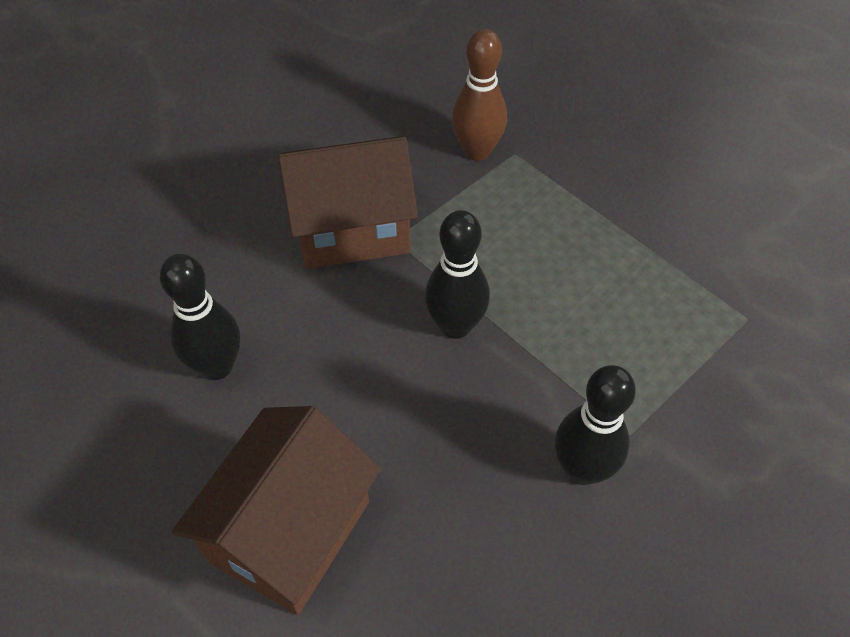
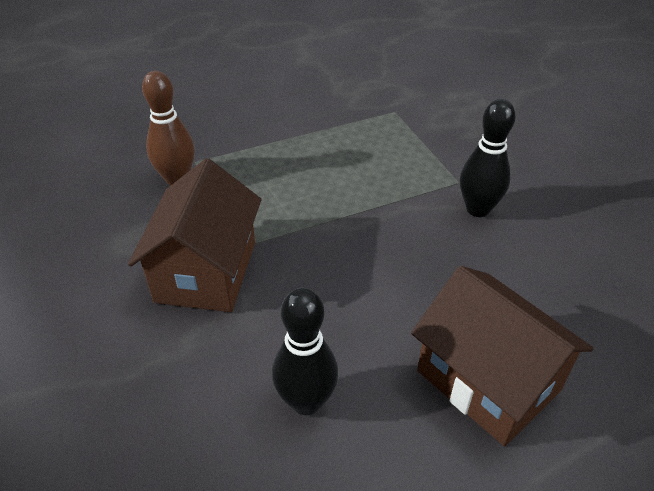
camera: 70 degrees left, 10 degrees down
black bowling pin [425,210,490,339] -> none

